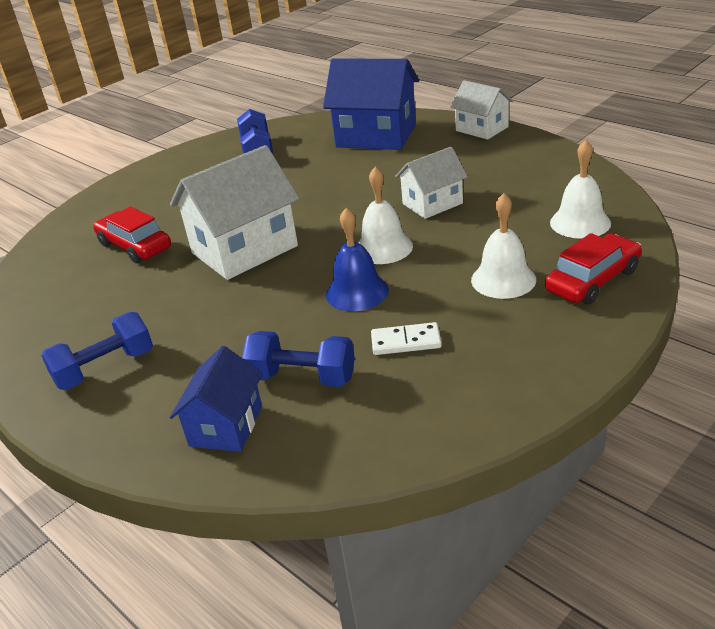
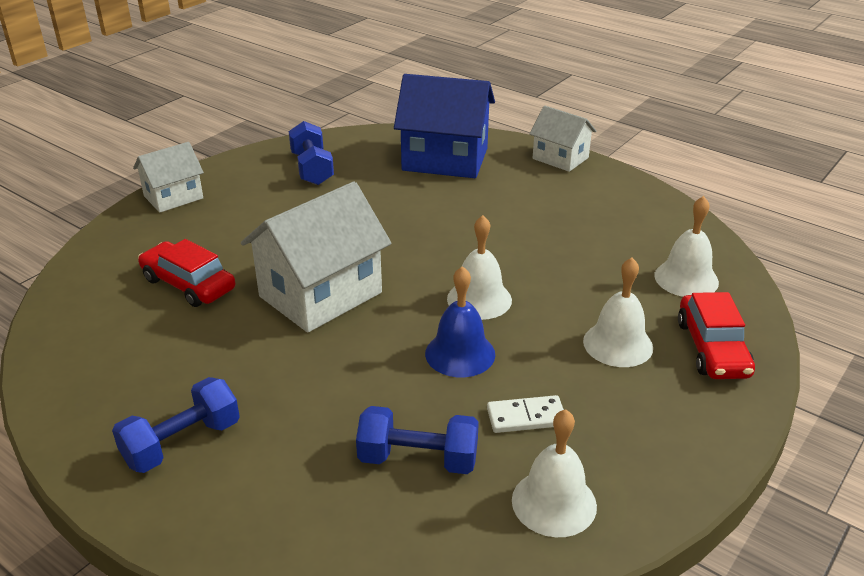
camera: 10 degrees left, 0 degrees up
blue house [170,346,263,452] -> none
white house [395,147,468,219] -> white house moved to [133,142,204,213]
red car [545,233,642,305] -> red car turned 135 degrees clockwise [678,292,755,379]
none -> white bell [512,409,597,537]

